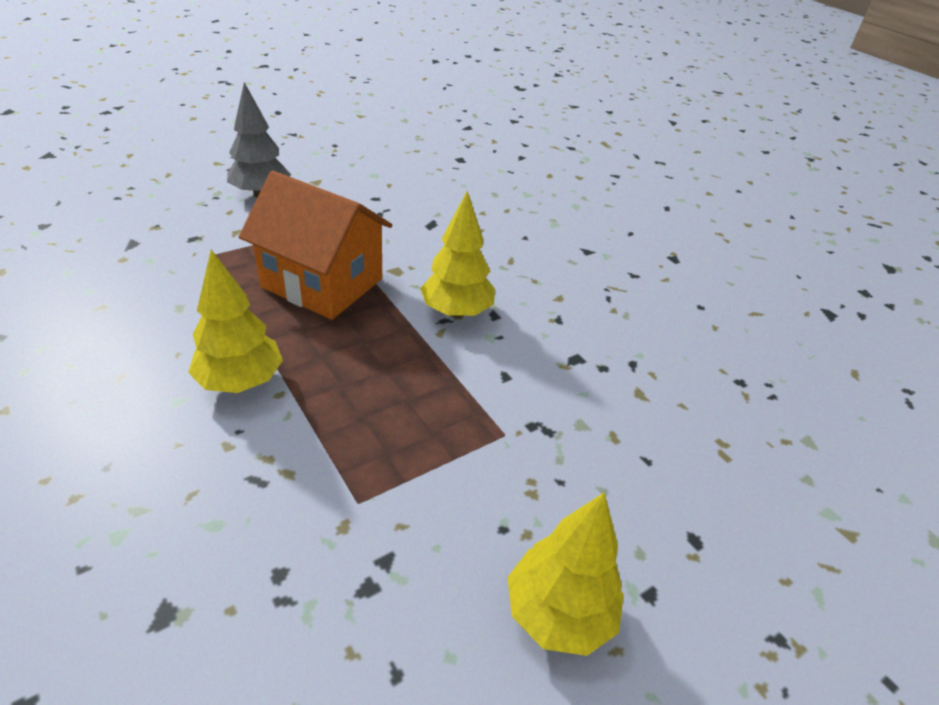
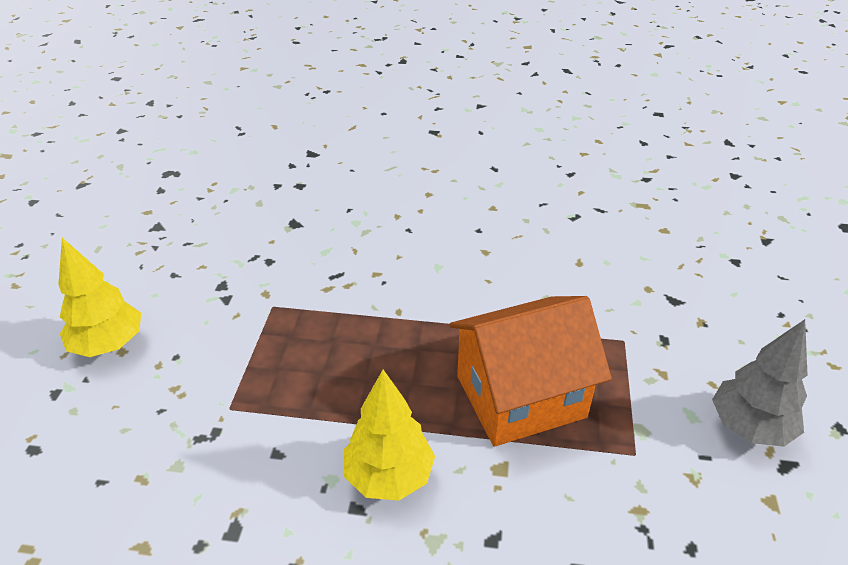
camera: 135 degrees right, 0 degrees up
yellow tree [188,250,283,393] -> none

